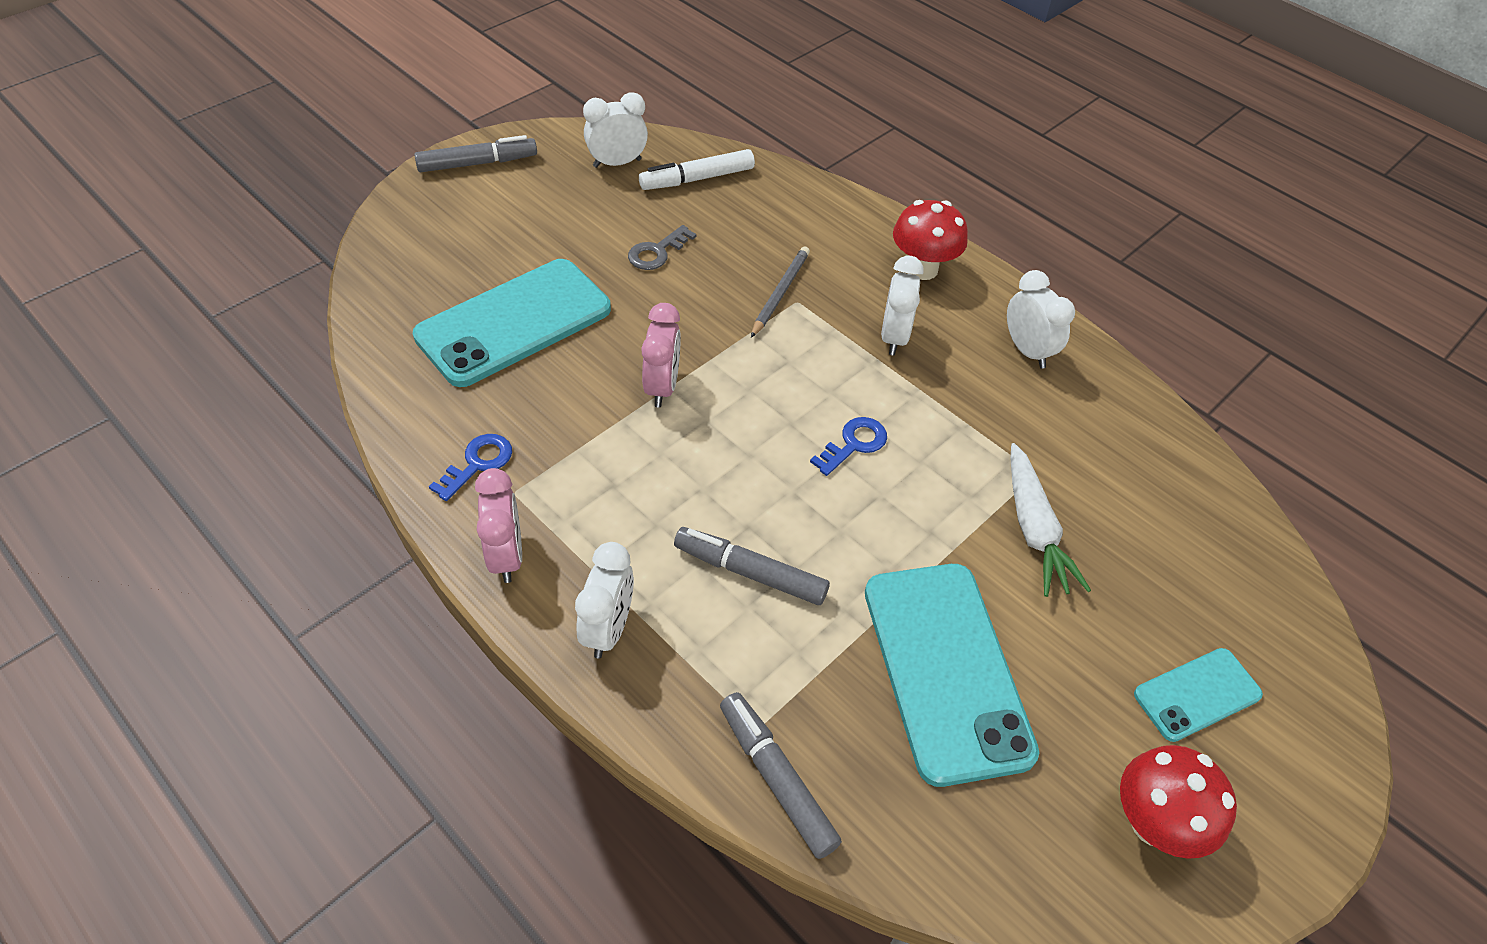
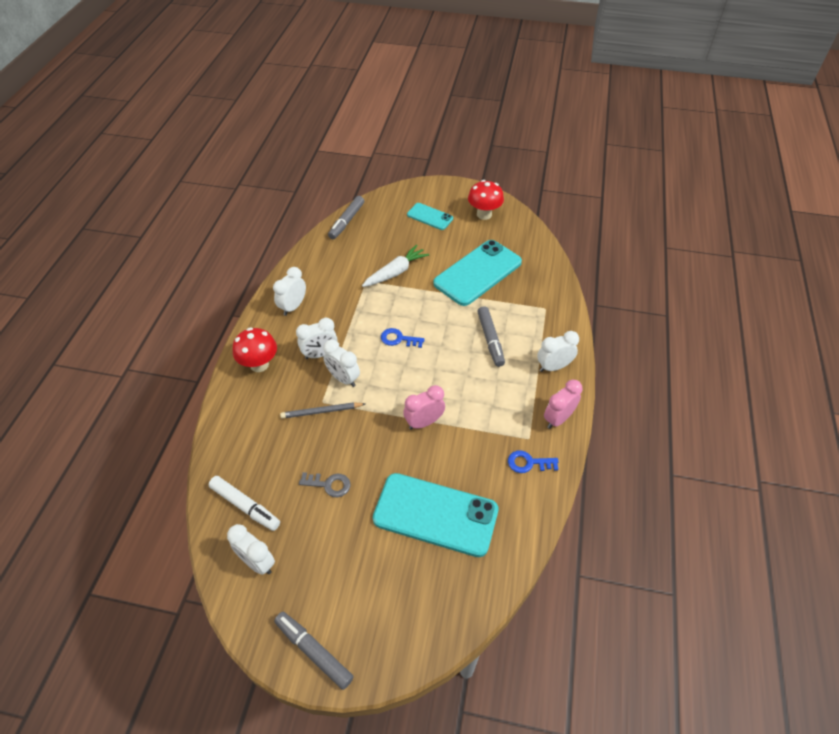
camera: 120 degrees left, 0 degrees up
grey marker [720,692,842,859] -> grey marker moved to [328,196,364,239]
none -> white clock [323,340,360,387]

